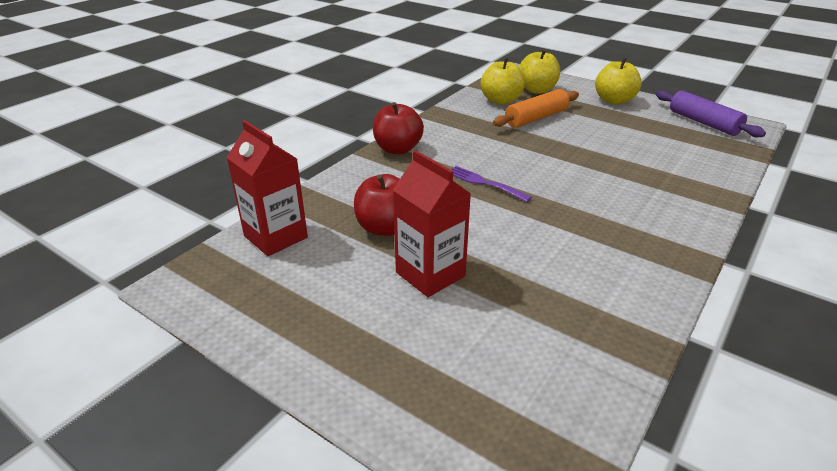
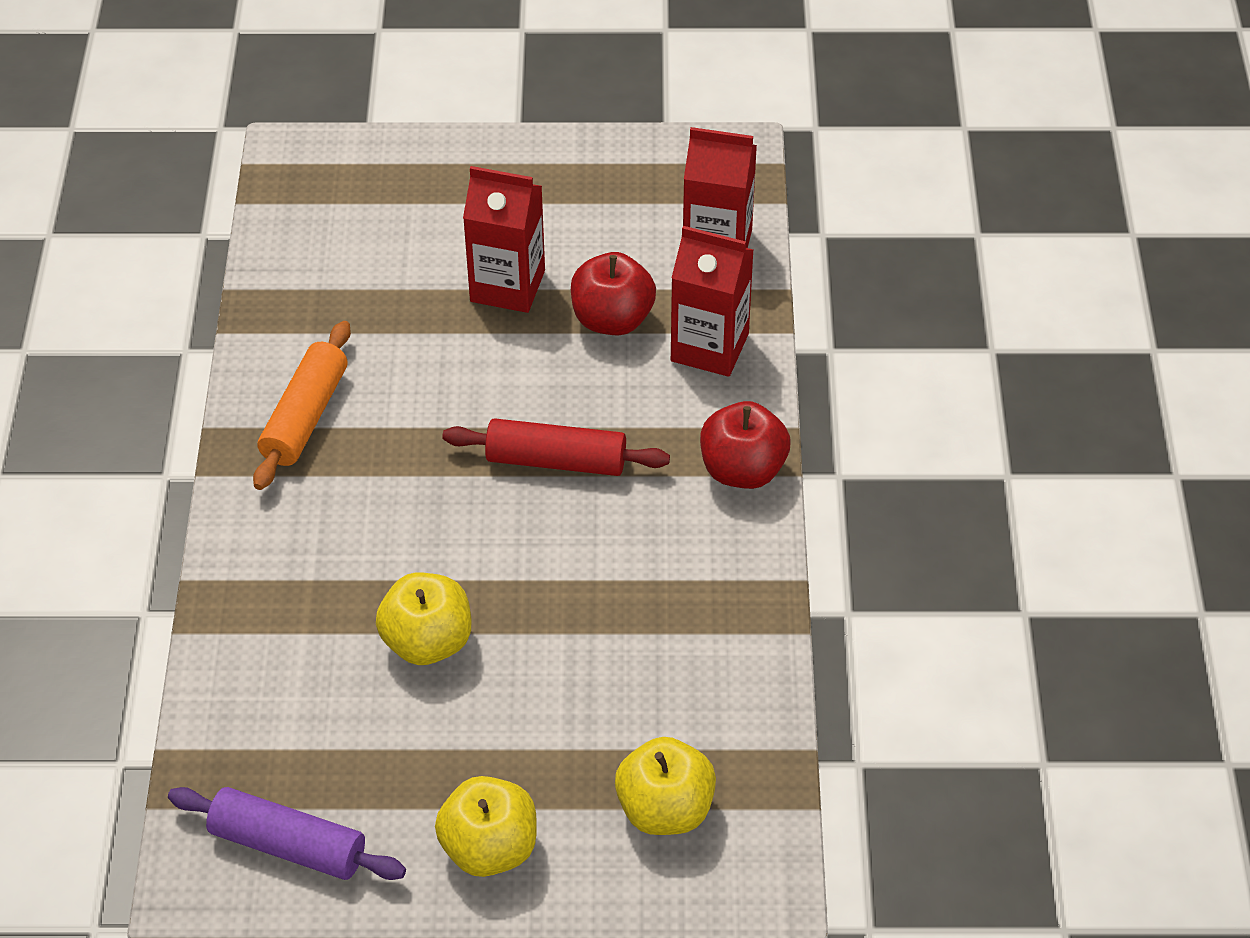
camera: 145 degrees right, 15 degrees up
purple fork [450,166,532,202] -> red rolling pin [442,418,670,476]
yellow apple [480,58,525,105] -> yellow apple moved to [376,573,471,665]
orange rolling pin [493,89,579,128] -> orange rolling pin moved to [253,321,351,490]
none -> red carton [671,226,754,377]

